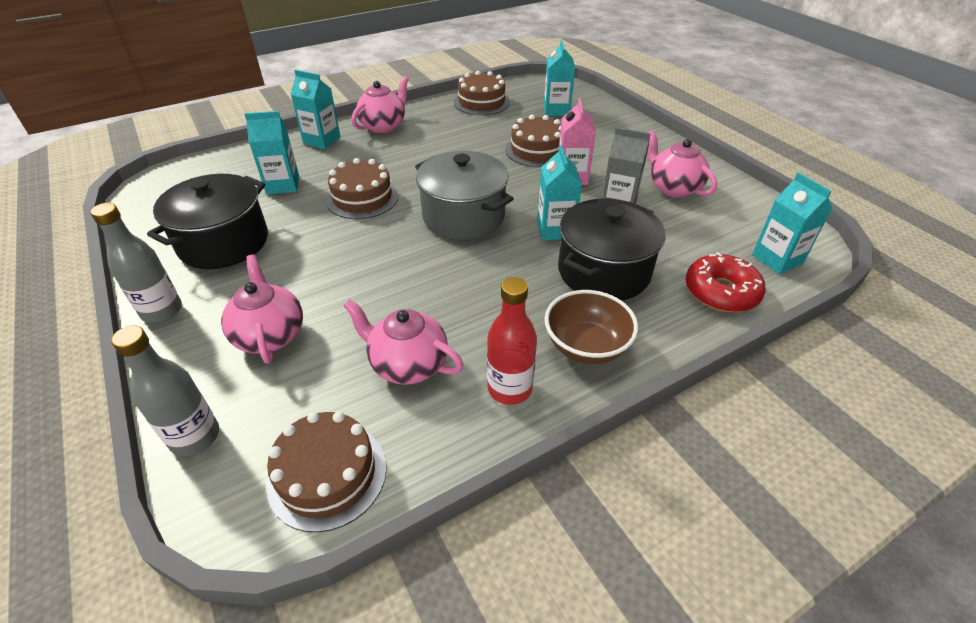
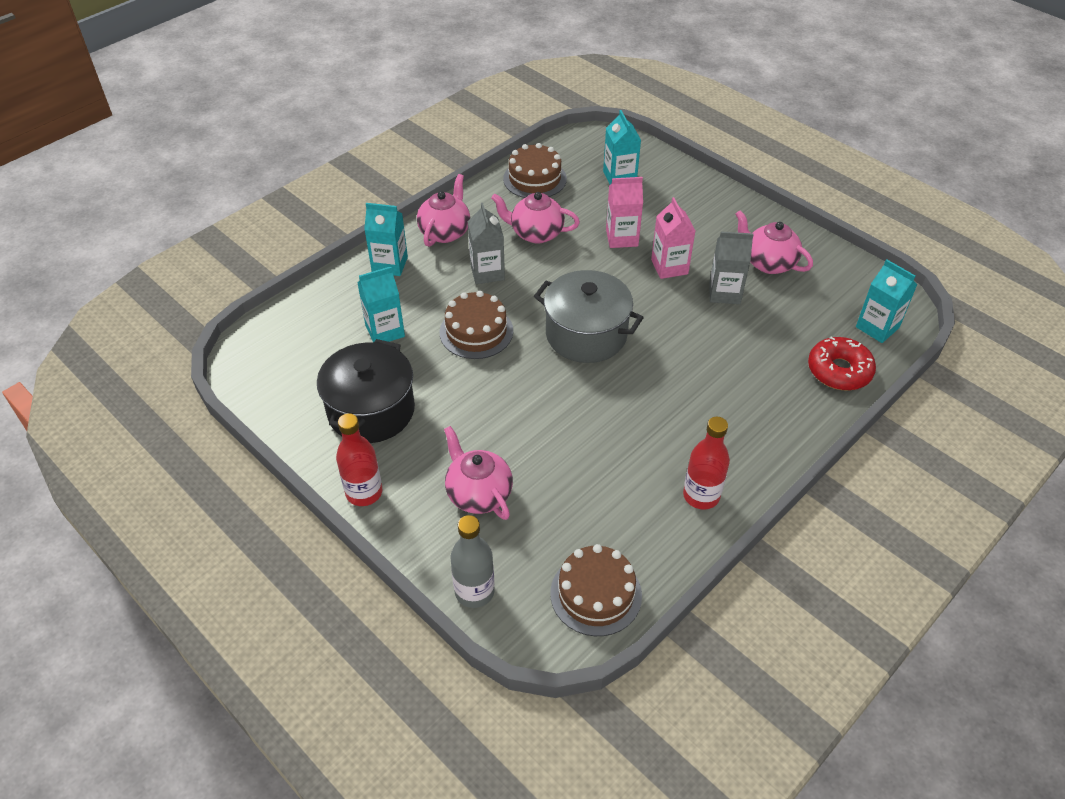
camera: 15 degrees left, 5 degrees up
grey bottle [90,203,182,323] -> red bottle [336,413,383,506]
pink teapot [343,299,464,385] -> pink teapot moved to [491,192,580,244]
brown cake [505,115,561,167] -> pink carton [606,177,643,248]
turquoise carton [537,145,582,240] -> none
brown bowl [545,290,638,364] -> none
black pot [558,199,666,301] -> none
none -> grey carton [467,203,505,284]

